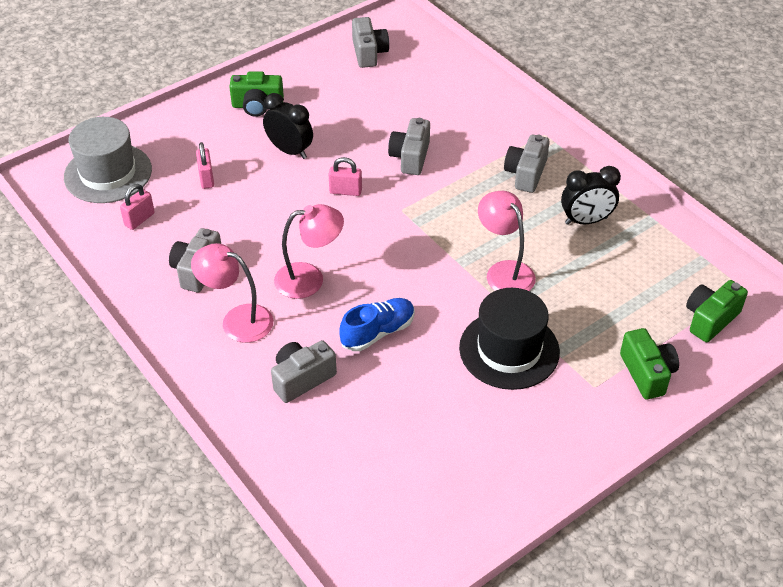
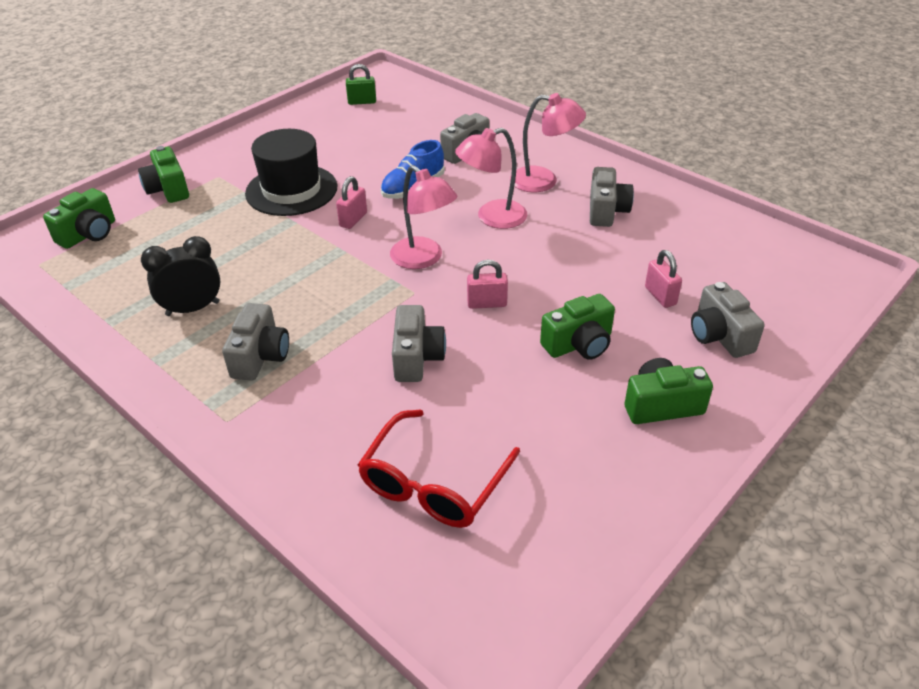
camera: 170 degrees right, 5 degrees down
grey hat [64,117,152,203] -> none
pink padlock [120,184,155,230] -> pink padlock moved to [336,176,367,229]
black clock [263,93,313,159] -> green camera [540,294,615,360]
grey camera [352,17,389,68] -> grey camera moved to [691,282,765,358]
pink lamp [478,191,536,291] -> pink lamp moved to [390,165,457,269]
none -> green padlock [346,64,376,105]
none -> red glasses [358,410,520,528]

